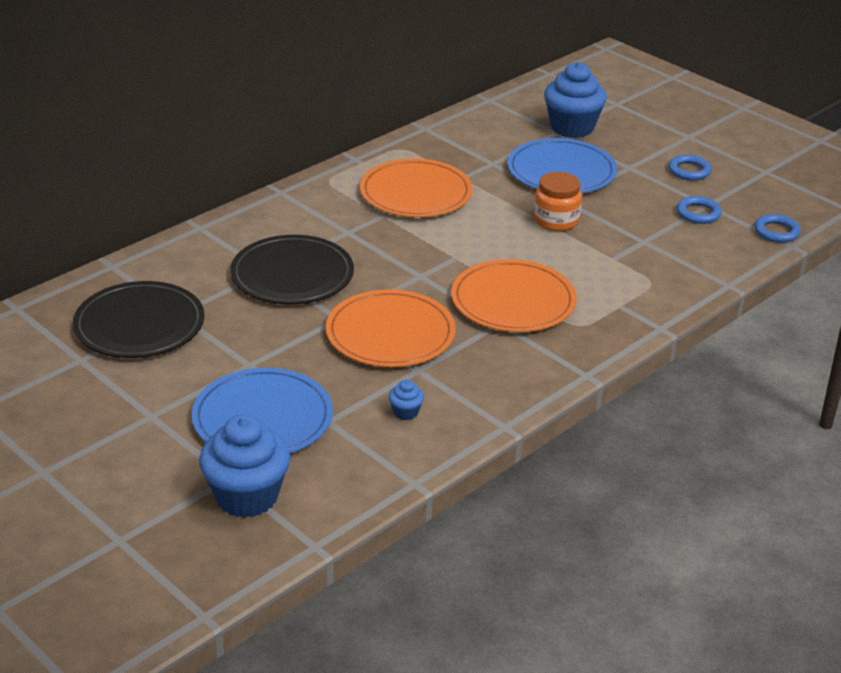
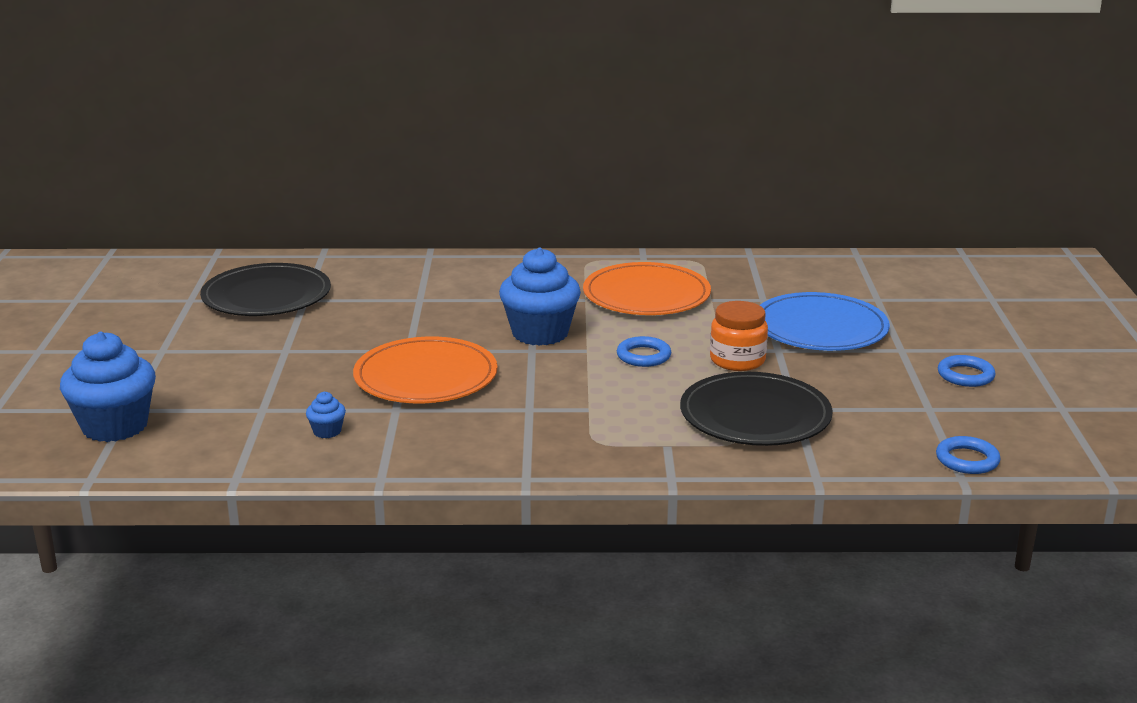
camera: 45 degrees right, 10 degrees down
blue plate [192,368,333,453] -> none
black plate [230,235,354,304] -> black plate moved to [680,372,833,446]
orange plate [451,259,577,332] -> none
blue cupcake [544,62,607,138] -> blue cupcake moved to [499,247,581,346]
blue ring [677,196,722,224] -> blue ring moved to [617,336,671,367]

